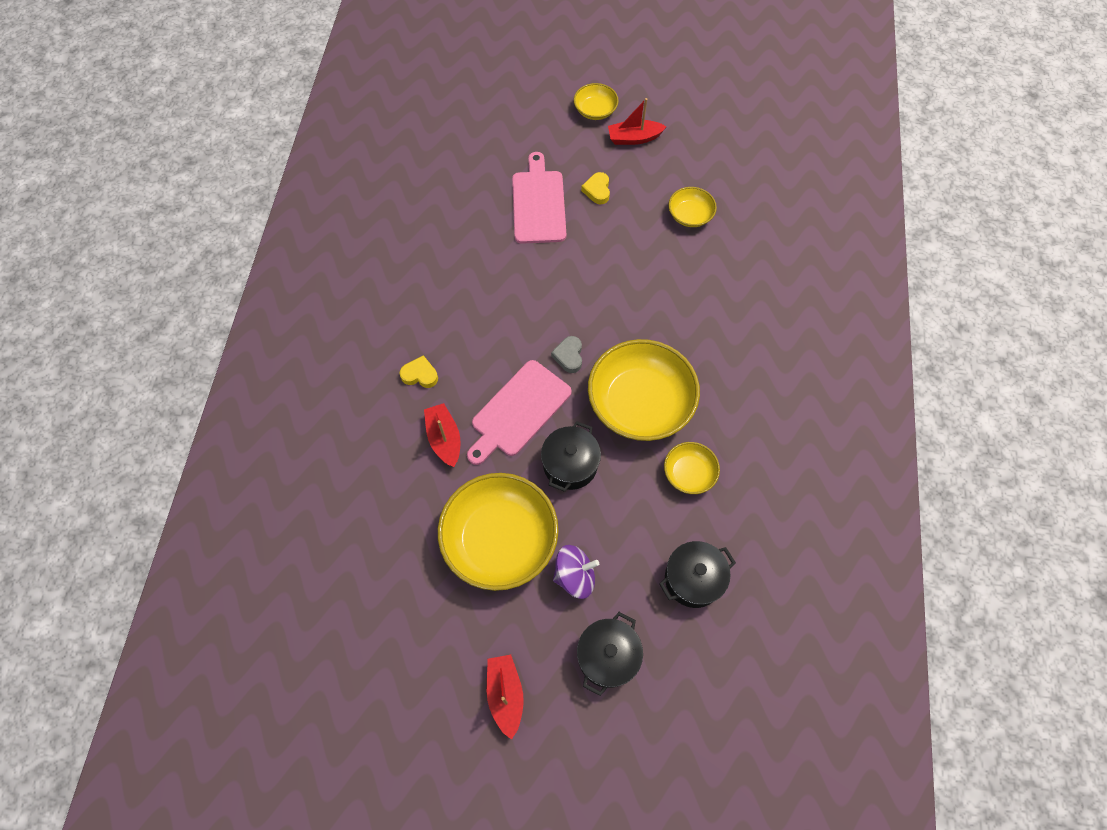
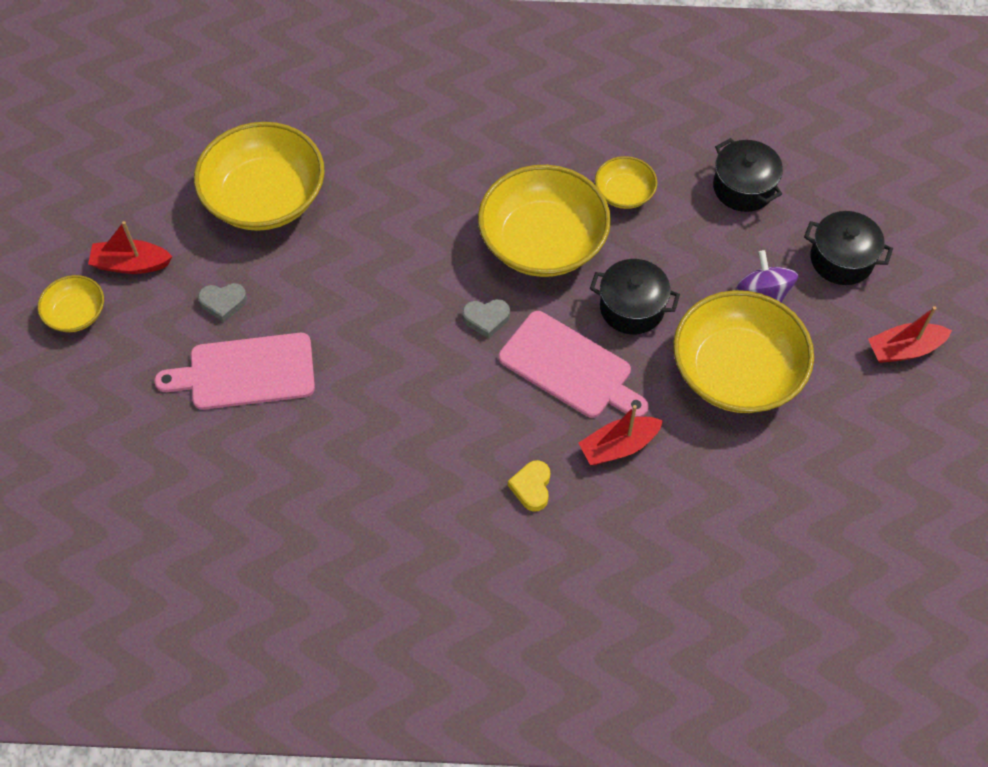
camera: 95 degrees left, 5 degrees down
yellow heart [581,172,610,205] -> grey heart [198,283,247,322]
red boat [608,98,667,145] -> red boat turned 105 degrees clockwise [88,221,172,274]
yellow bowl [668,187,717,227] -> yellow bowl [194,122,325,231], size x2.05

